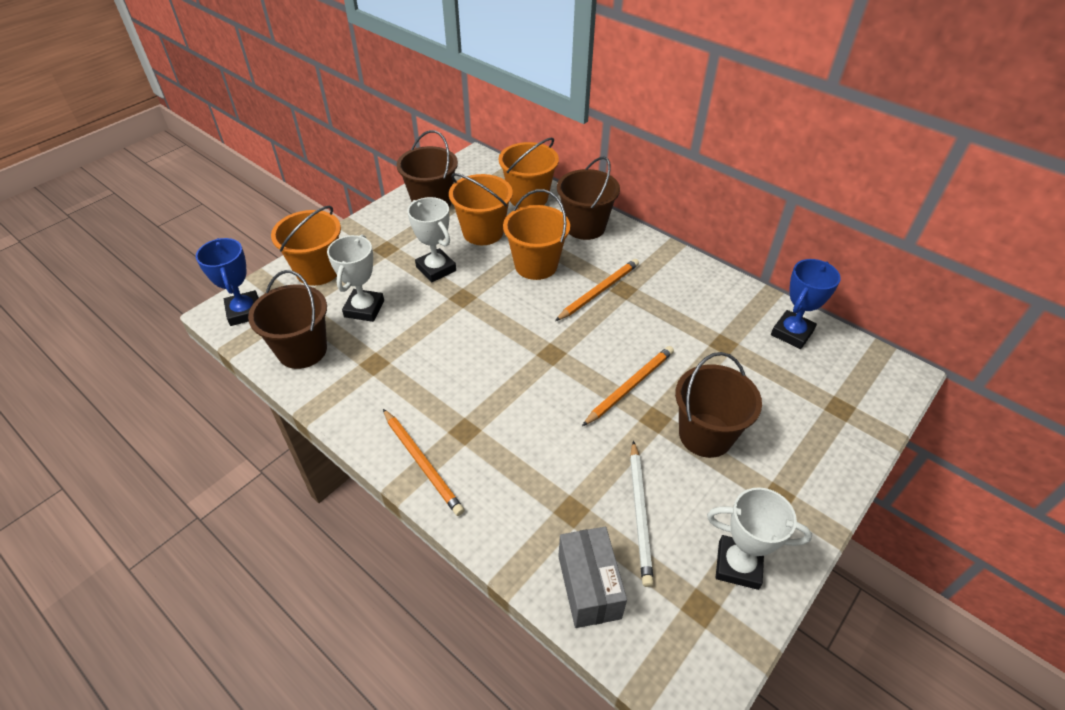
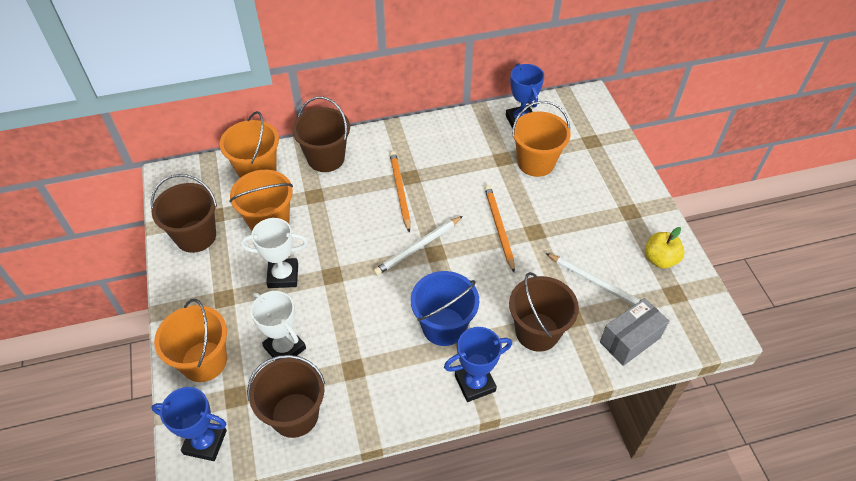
camera: 55 degrees left, 5 degrees up
orange pencil [383,409,465,516] -> blue trophy [444,327,512,402]
orange bucket [503,189,570,280] -> orange bucket moved to [512,101,571,177]
grey box [558,527,627,628] -> grey box turned 60 degrees counterclockwise [600,298,669,366]
brown bucket [675,352,762,458] -> brown bucket moved to [509,272,579,352]
white trophy [707,487,812,590] -> yellow apple [645,227,685,268]
none -> white pencil [373,216,463,275]
none -> blue bucket [411,271,479,346]

